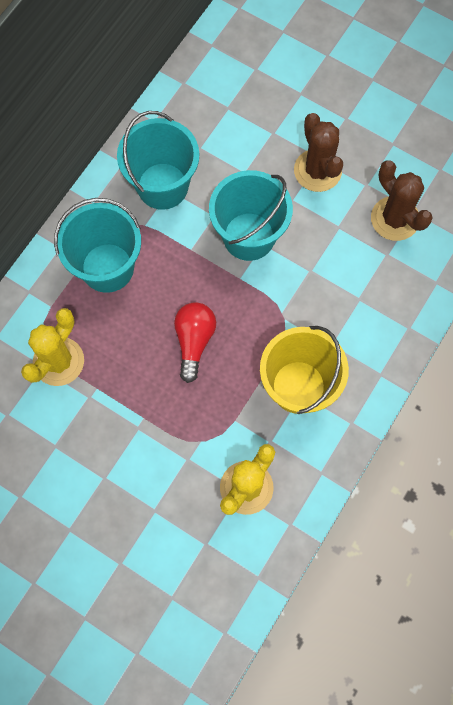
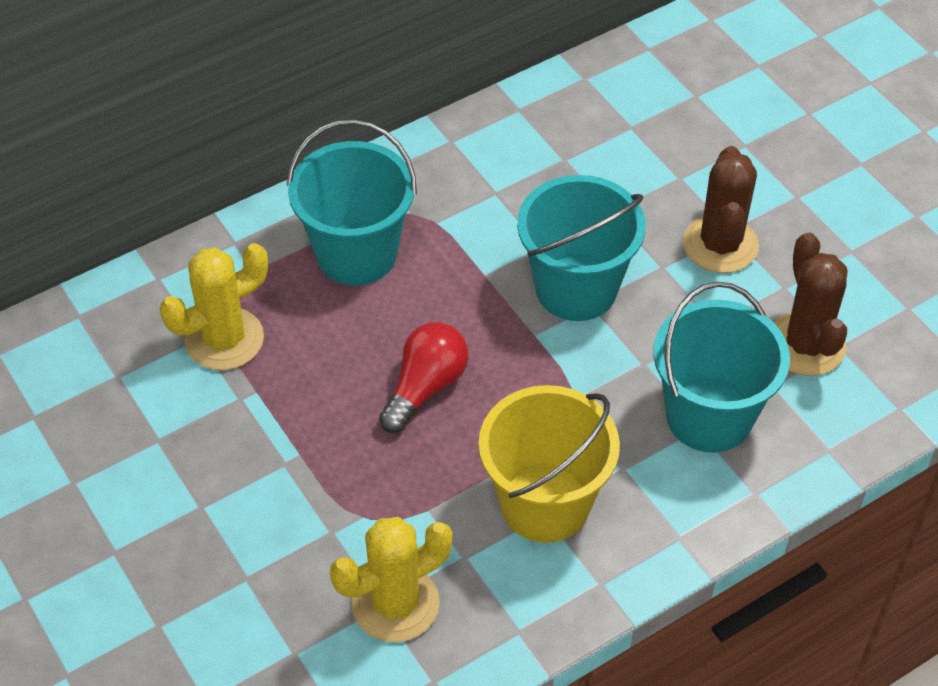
camera: 25 degrees right, 20 degrees down
turquoise bucket [117,111,199,210] -> turquoise bucket moved to [653,282,790,453]

